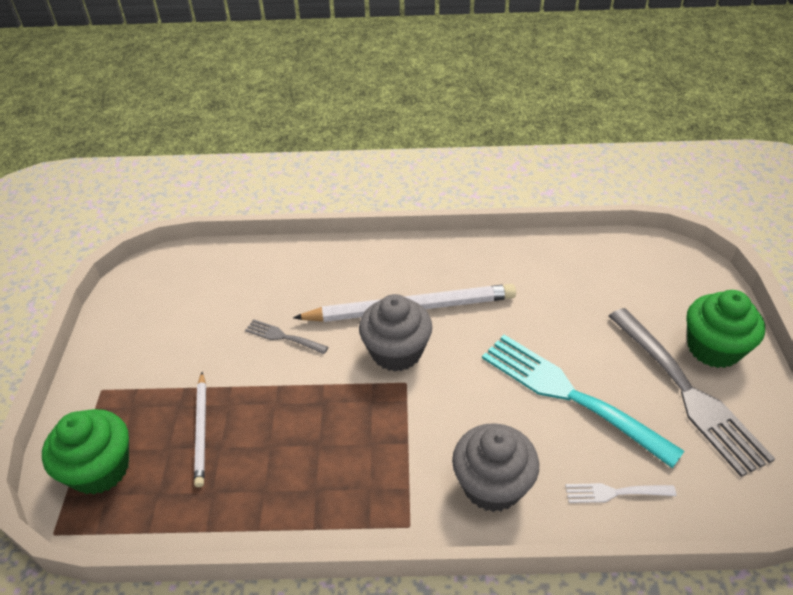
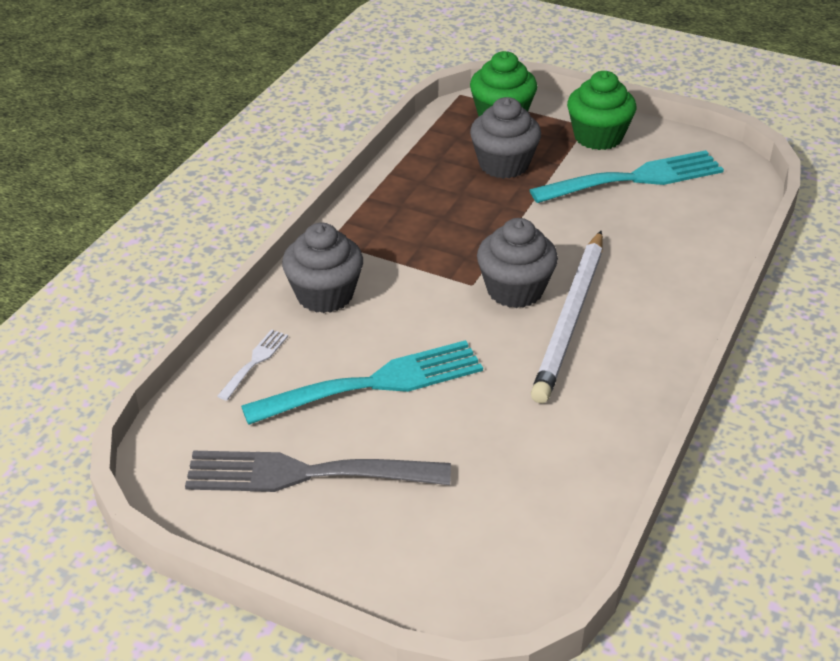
camera: 115 degrees right, 5 degrees down
white pencil [194,372,206,487] -> grey cupcake [470,97,541,179]
grey fork [245,319,328,354] -> none
green cupcake [687,290,765,368] -> green cupcake moved to [567,71,636,150]
none -> turquoise fork [530,150,724,203]

